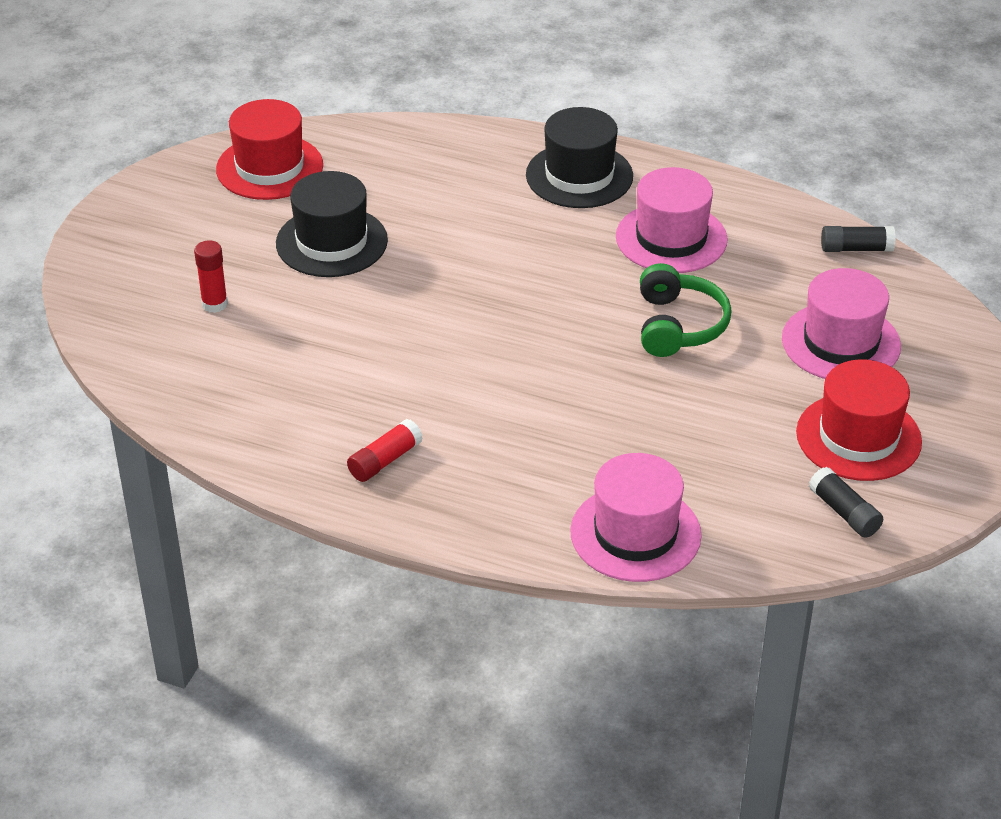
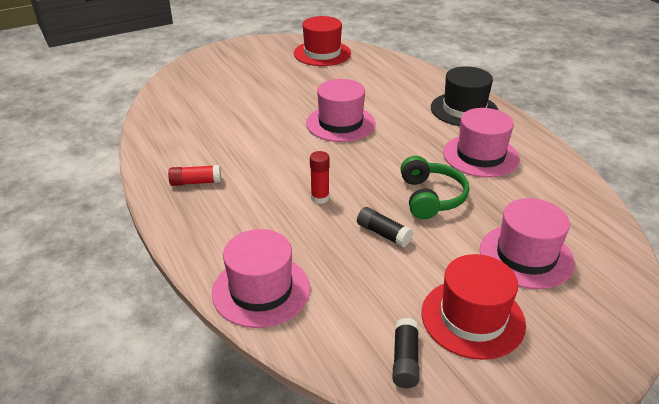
camera: 40 degrees right, 5 degrees down
red glue stick [194,240,228,313] -> red glue stick moved to [310,151,330,204]
black hat [276,171,388,277] -> none
green headphones [640,263,731,357] -> green headphones turned 45 degrees counterclockwise [400,156,469,219]
black glue stick [821,226,896,252] -> black glue stick moved to [357,207,413,247]
none -> pink hat [306,79,376,142]

